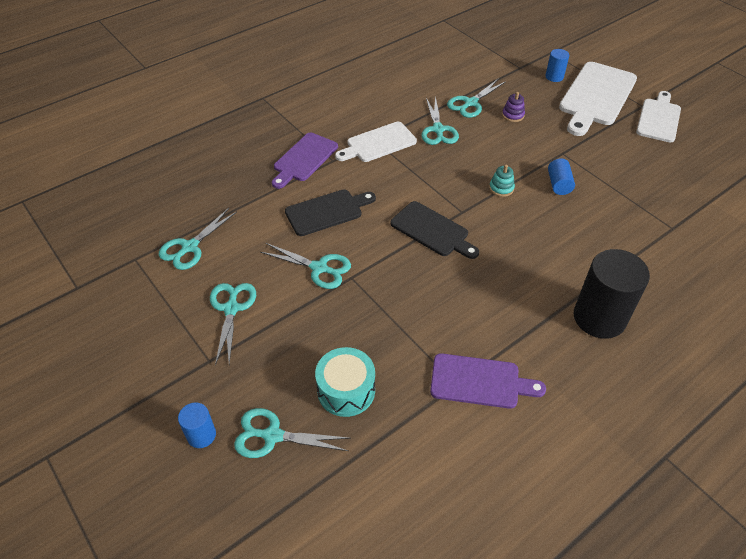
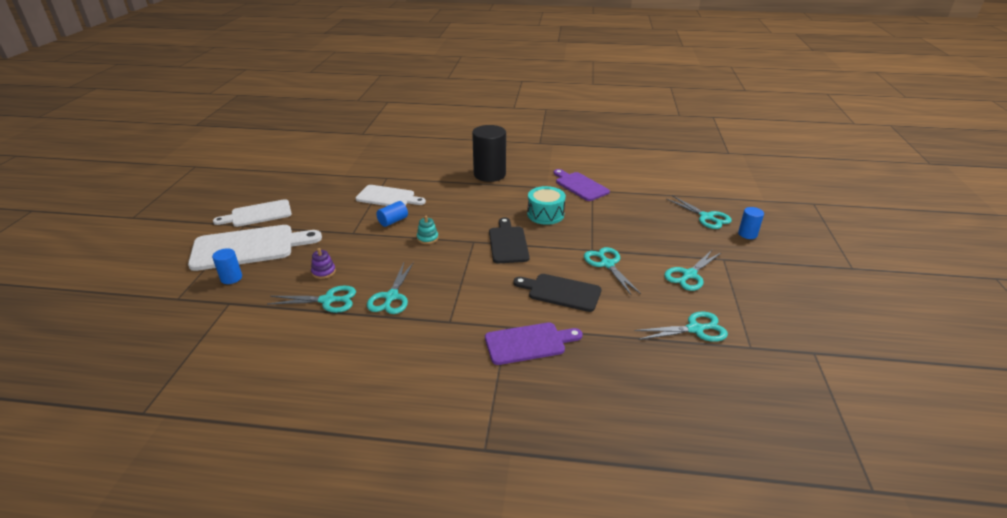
camera: 135 degrees left, 15 degrees down
turquoise drum [315,347,375,417] -> turquoise drum moved to [527,186,566,225]
white cutting board [335,122,417,162] -> white cutting board moved to [356,185,426,206]
turquoise scissors [422,96,459,145] -> turquoise scissors turned 150 degrees clockwise [367,262,414,314]

